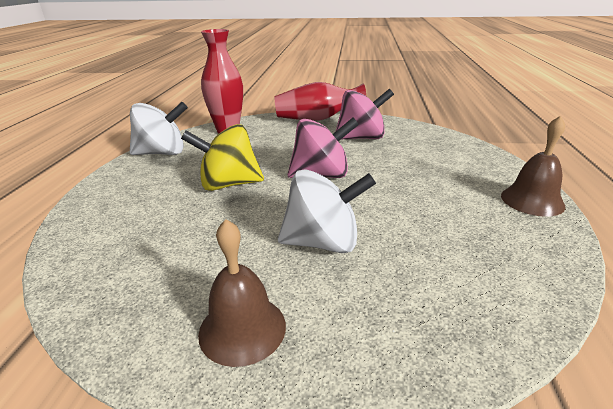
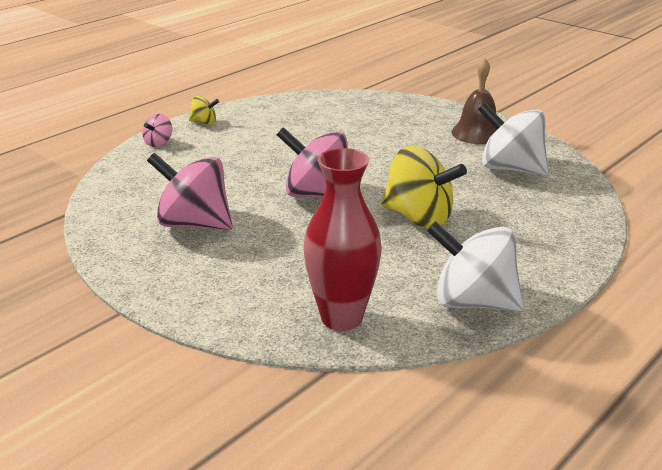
camera: 145 degrees left, 0 degrees up
red vase [274,82,366,121] -> none
white spinning top [278,170,376,253] -> white spinning top moved to [478,103,548,176]
brown bell [501,116,566,217] -> yellow spinning top [189,96,219,125]
none -> pink spinning top [142,114,172,147]

